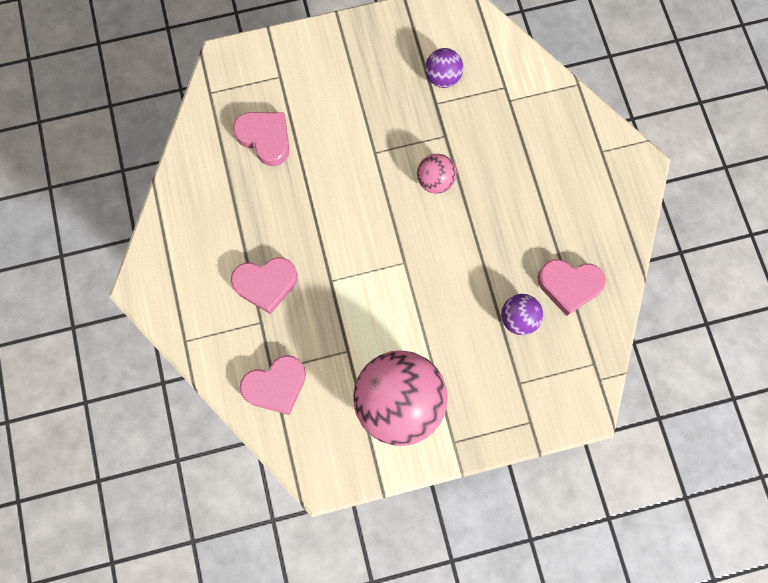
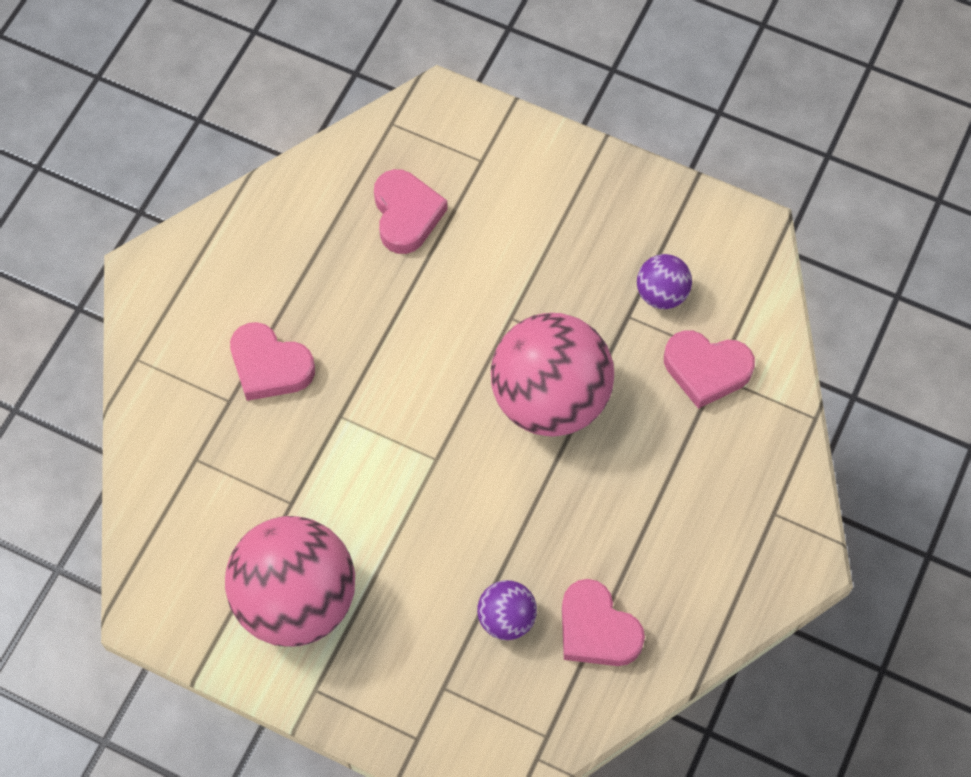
camera: 40 degrees right, 10 degrees down
pink heart [239,355,306,415] -> pink heart moved to [664,330,755,409]
pink ball [417,154,457,194] -> pink ball [491,313,614,437], size x2.15

